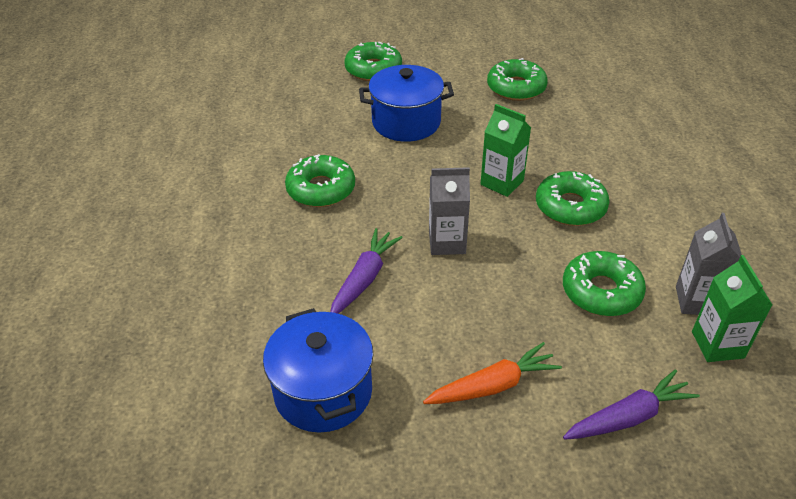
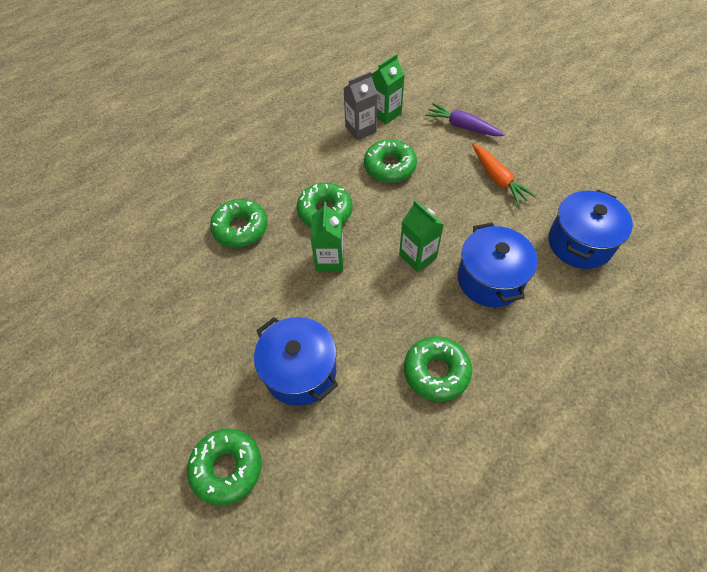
camera: 125 degrees left, 15 degrees up
purple carrot [330,228,403,314] -> blue pot [458,223,538,307]
orange carrot [423,342,562,404] -> orange carrot turned 150 degrees counterclockwise [473,144,536,205]
grey carton [429,167,470,255] -> green carton [399,200,444,272]
green donut [487,58,548,101] -> green donut moved to [210,199,268,248]

